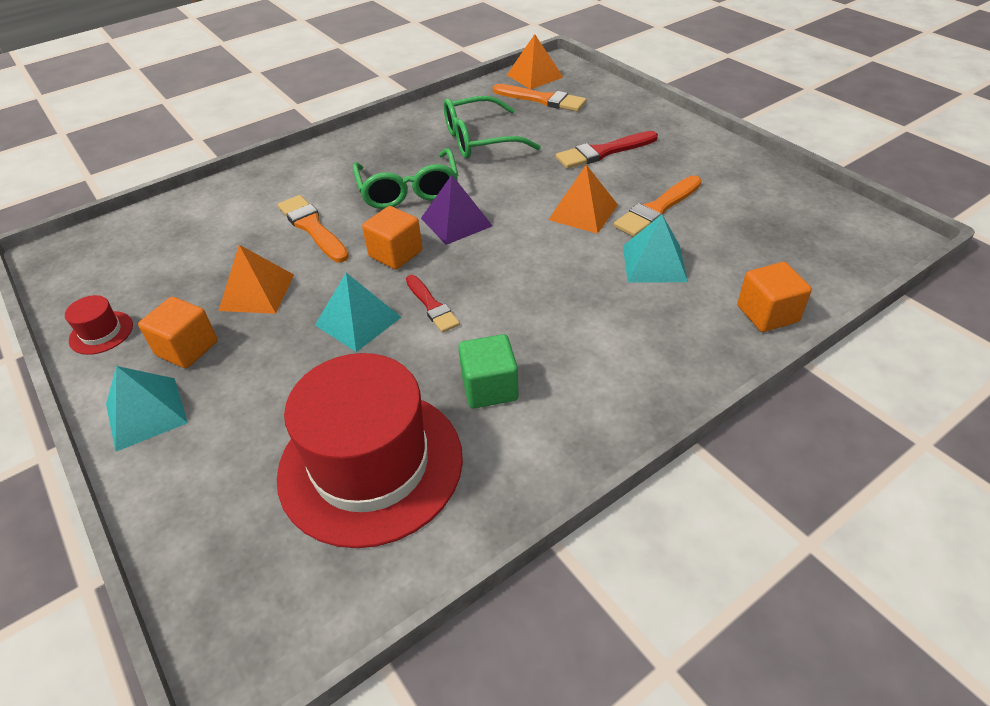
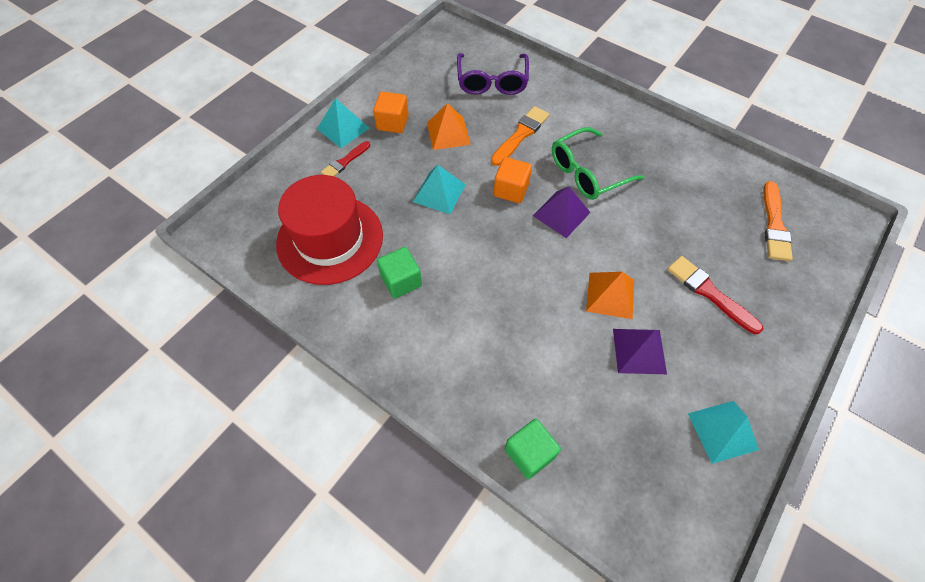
camera: 70 degrees right, 15 degrees up
red hat [65,295,133,355] -> none
red brush [406,275,460,333] -> red brush moved to [321,141,370,176]
green glasses [443,96,541,159] -> none
orange pyramid [507,34,564,89] -> none
orange brush [614,175,701,237] -> purple pyramid [613,329,667,374]
turquoise pyramid [623,214,688,283] -> turquoise pyramid moved to [688,401,759,464]
orange cube [737,262,812,332] -> green cube [505,419,561,479]
none -> purple glasses [457,53,529,95]

